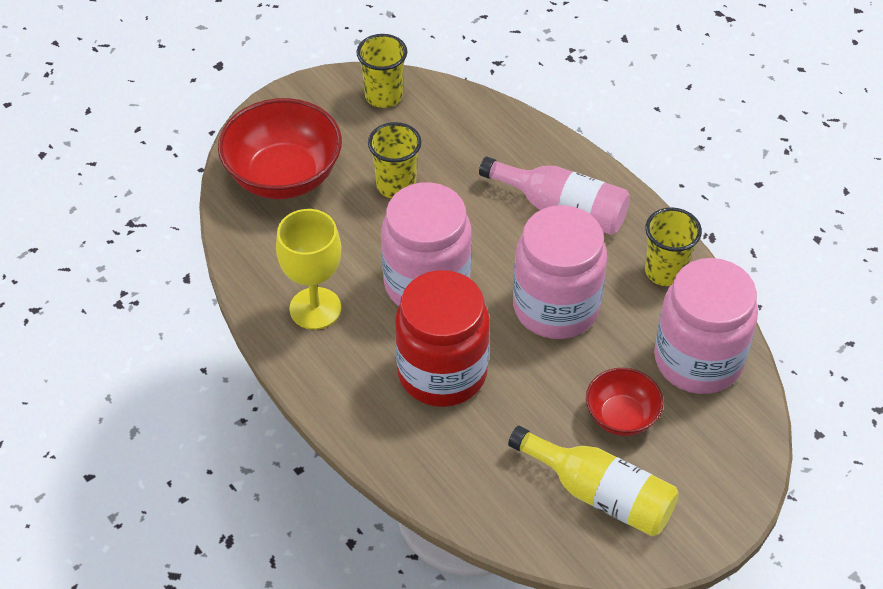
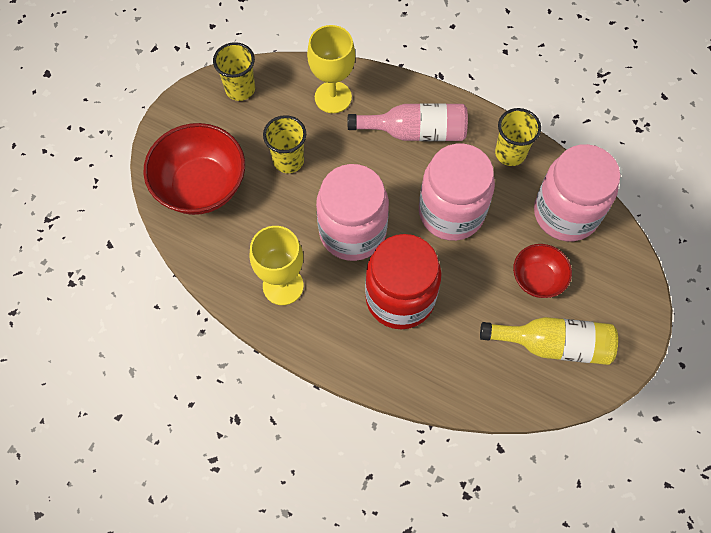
camera: 25 degrees left, 15 degrees up
none -> yellow goblet [307,25,355,113]

